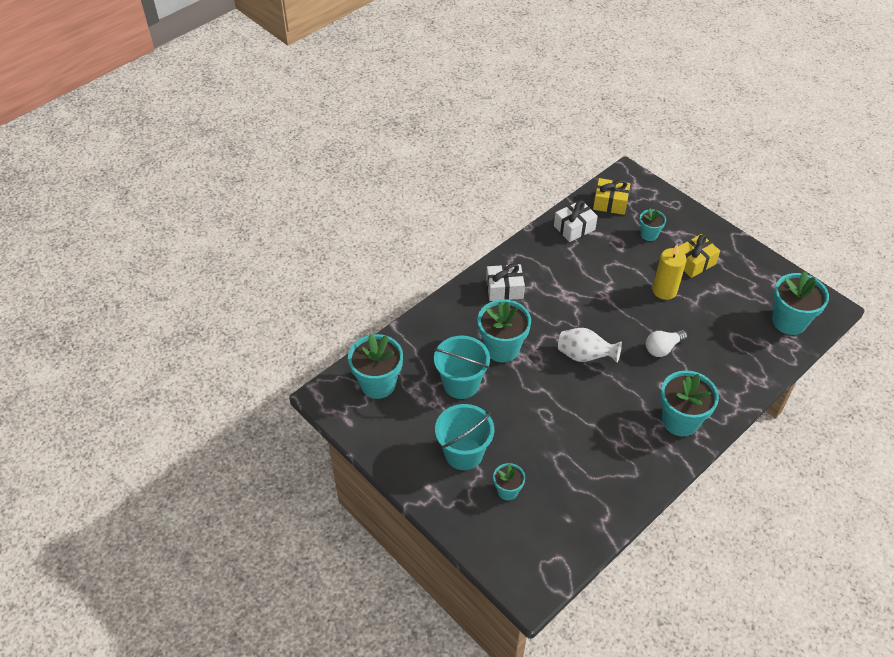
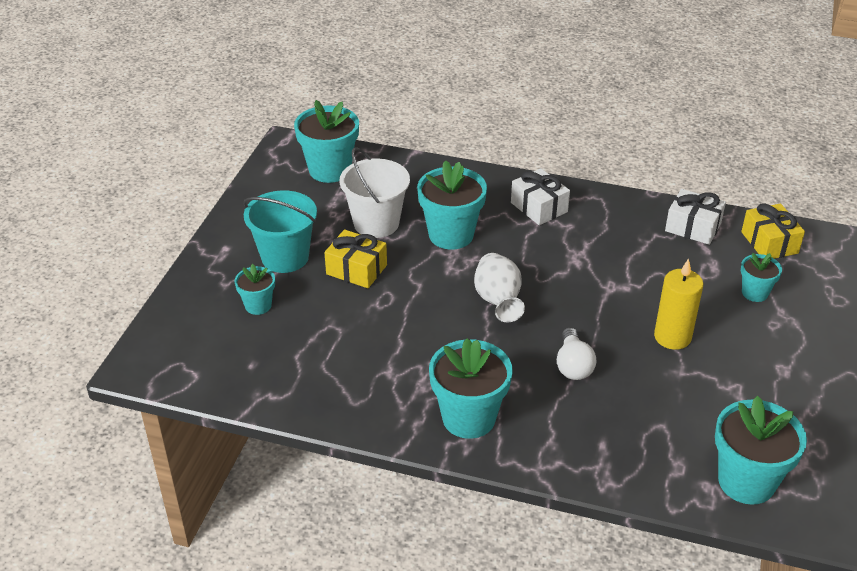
camera: 60 degrees right, 10 degrees down
turquoise bucket [434,335,490,399] -> white bucket [340,147,410,238]
white light bulb [646,330,687,357] -> white light bulb turned 120 degrees counterclockwise [557,328,597,380]
yellow gift [678,234,720,278] -> yellow gift moved to [324,229,387,288]

